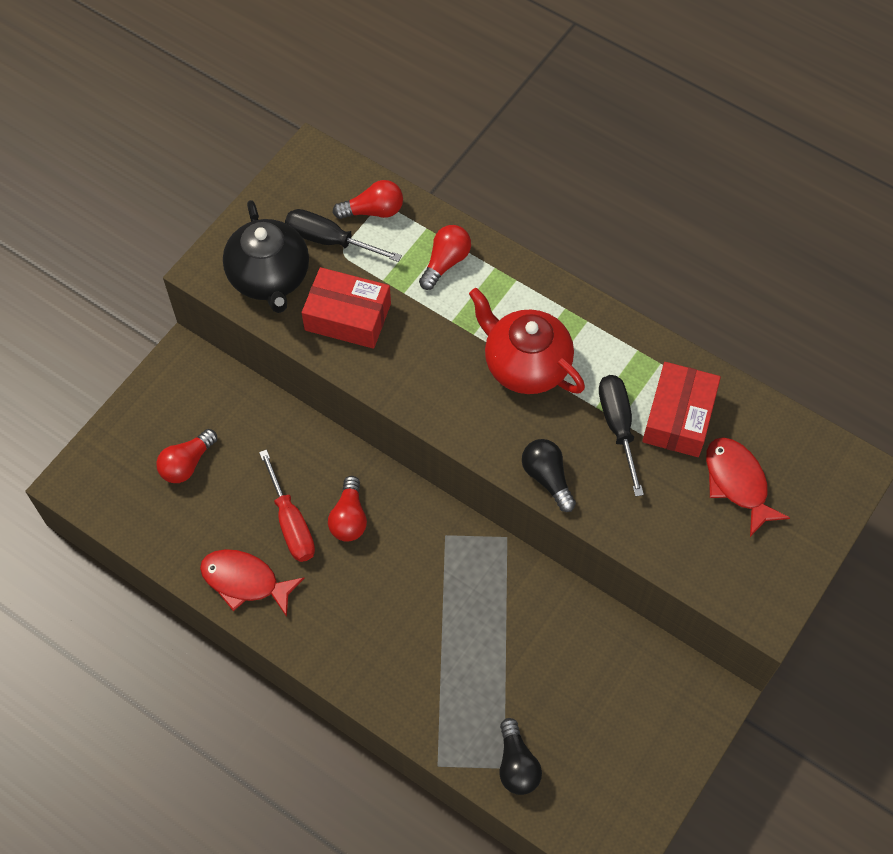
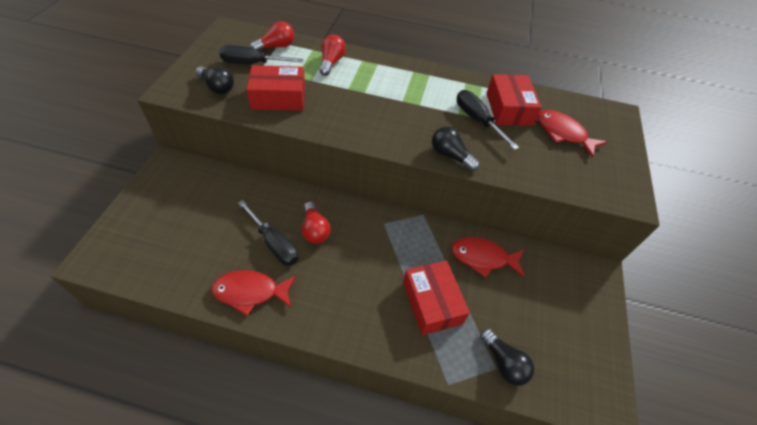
camera: 25 degrees left, 10 degrees down
red light bulb [156,429,217,483] -> none
black teapot [223,200,309,313] -> black light bulb [196,66,234,94]
red screwdriver [259,449,315,562] -> black screwdriver [238,200,298,266]
red teapot [469,288,585,394] -> none
none -> red box [403,260,470,335]
none -> red fish [451,237,525,278]

